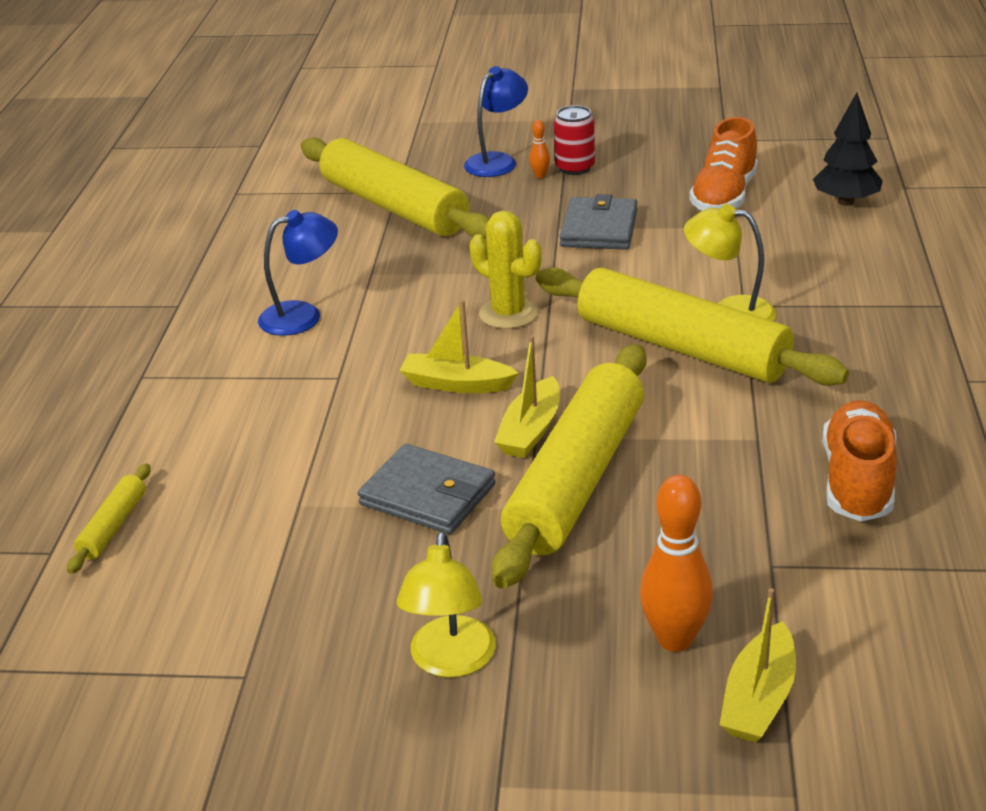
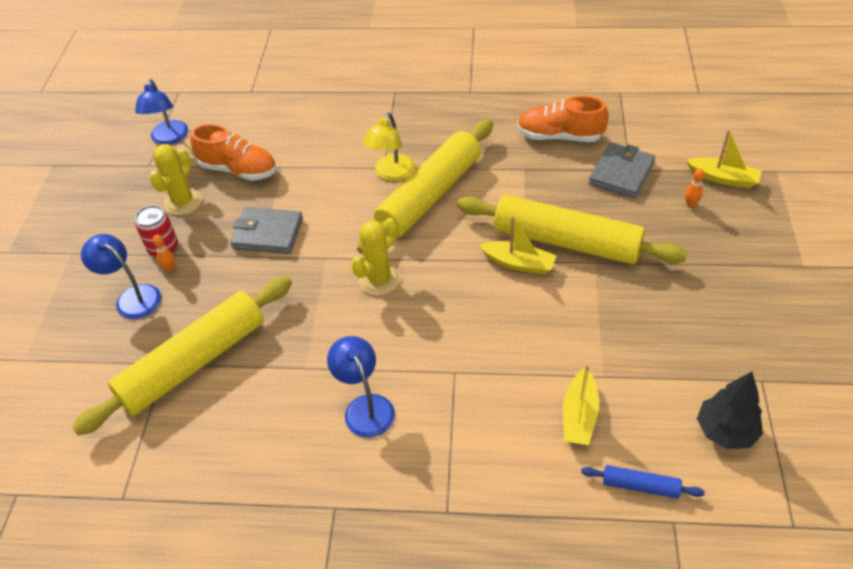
camera: 90 degrees left, 15 degrees up
yellow rolling pin [67,464,151,574] -> blue rolling pin [581,465,705,499]
grey wallet [358,444,496,534] -> grey wallet moved to [589,142,655,198]
yellow lamp [397,531,496,678] -> none
yellow boat [399,300,519,393] -> yellow boat moved to [563,364,599,445]
orange bowling pin [640,475,713,652] -> orange bowling pin [685,169,704,208], size x0.47
black tree [813,92,883,206] -> black tree moved to [697,372,763,449]
none -> blue lamp [135,79,188,145]
none -> yellow cactus [149,144,202,215]

